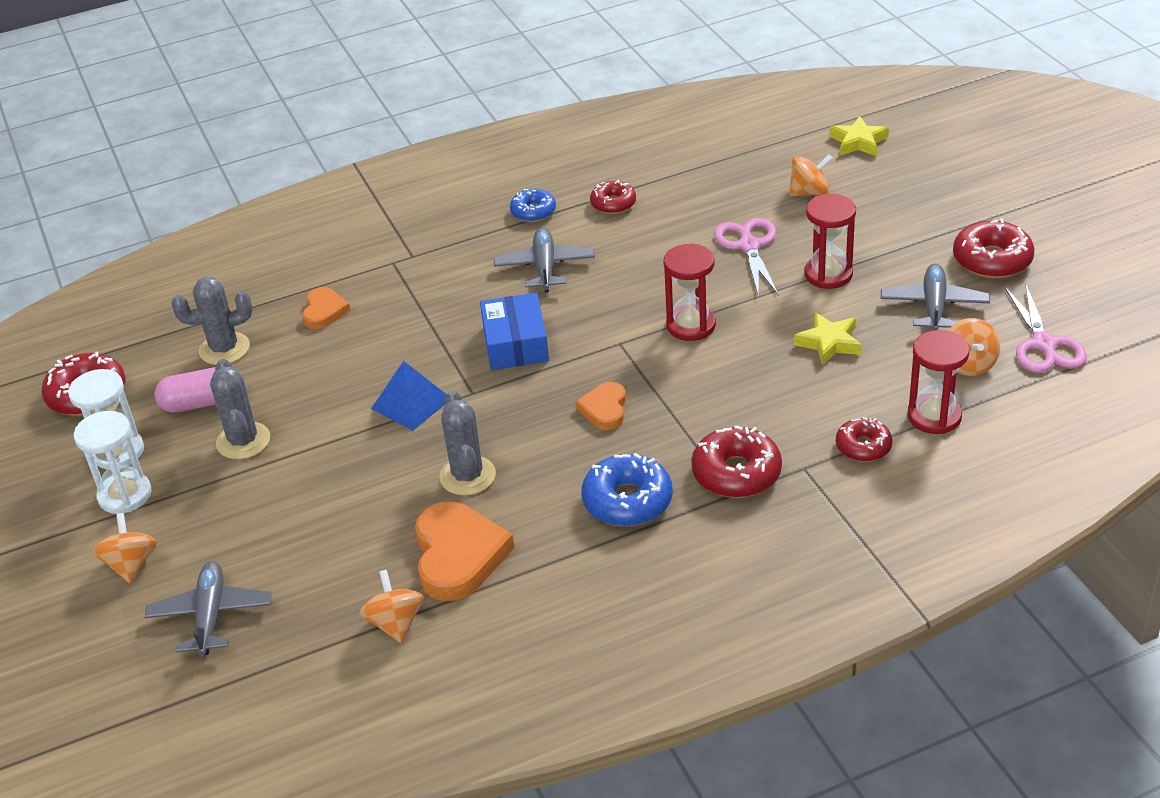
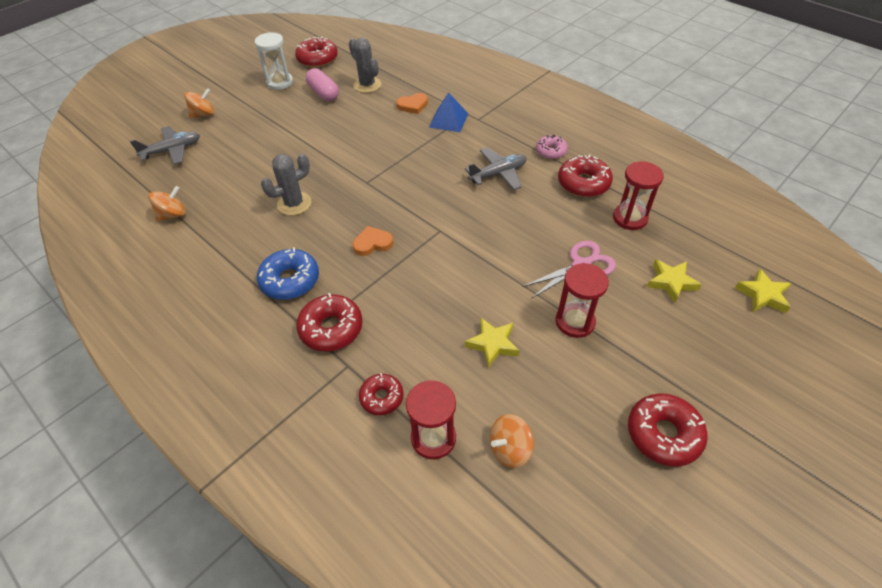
camera: 65 degrees right, 10 degrees up
white hourglass [74,411,151,514] -> none
grey cactus [210,359,270,459] -> none
blue pyramid [371,361,447,431] -> blue pyramid moved to [429,92,468,132]
orange heart [415,502,514,601] -> none
blue box [480,293,549,370] -> none
blue donut [510,189,556,222] -> pink donut [536,135,568,159]
red donut [590,180,636,214] -> red donut [558,155,613,197], size x1.59
red hourglass [664,244,716,341] -> red hourglass moved to [613,161,664,230]
orange spinning top [789,154,833,196] -> yellow star [647,259,702,303]
grey plane [881,263,990,331] -> none
pink scissors [1004,283,1087,373] -> none

